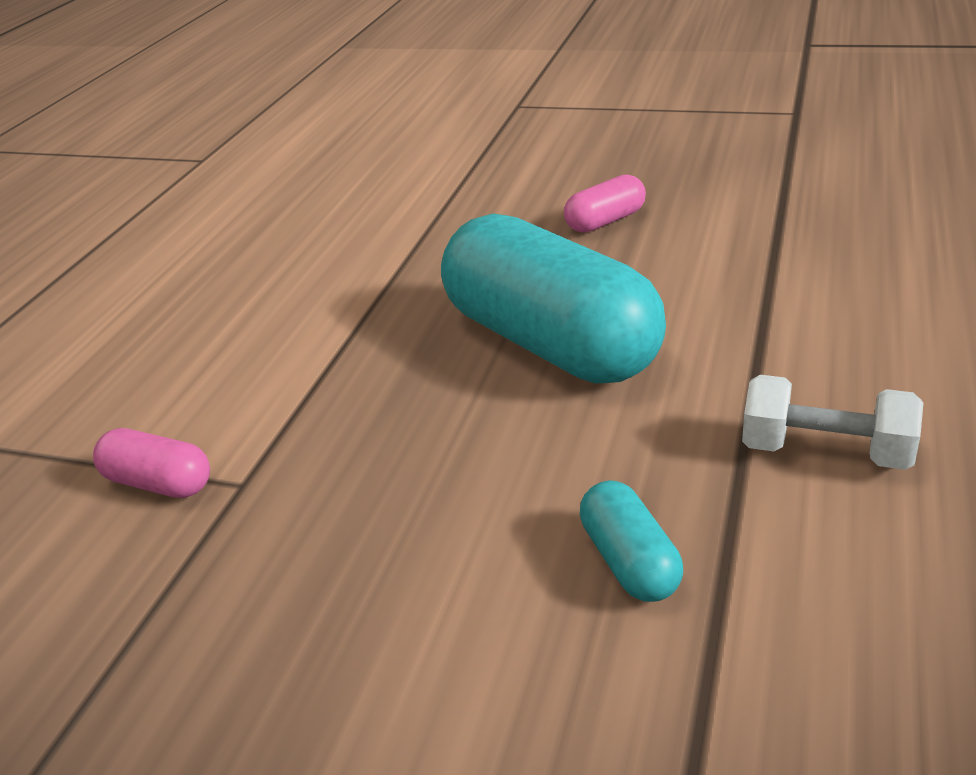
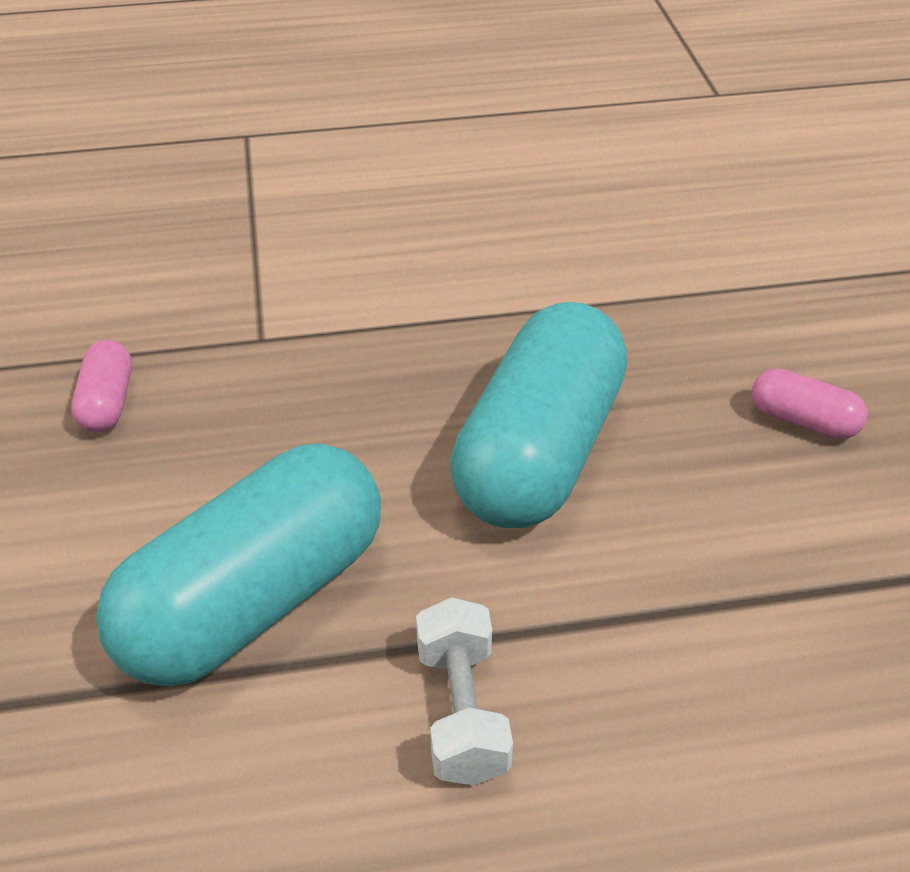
camera: 60 degrees right, 10 degrees up
pink capsule [93,428,210,498] -> pink capsule moved to [71,340,132,432]
turquoise capsule [580,480,683,602] -> turquoise capsule [96,443,381,687], size x2.35

